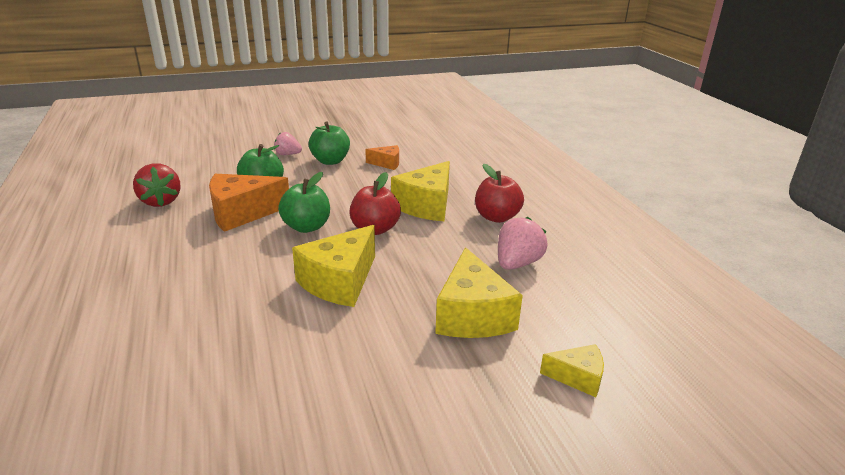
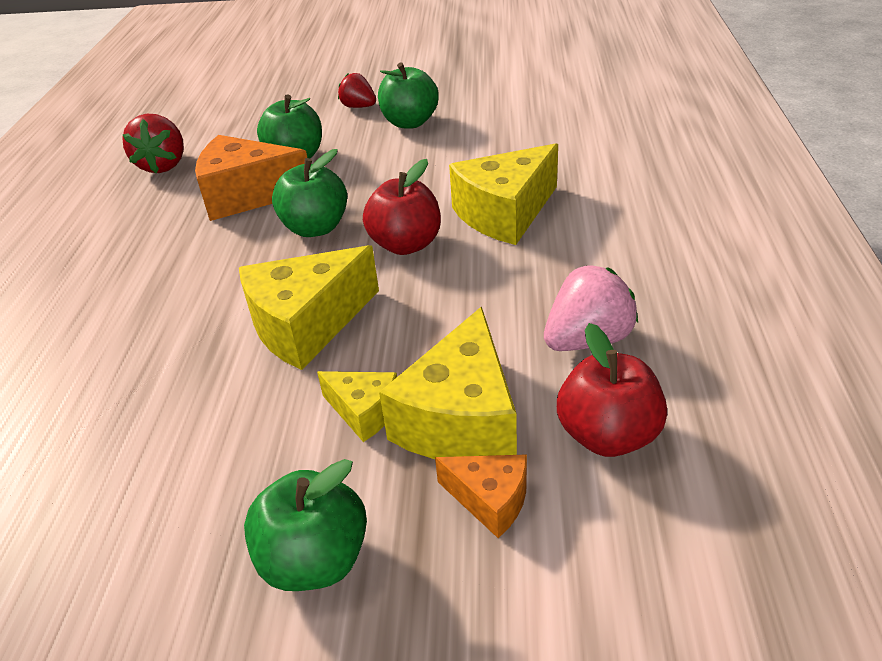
camera: 25 degrees right, 10 degrees up
pink strawberry [274,132,302,155] -> red strawberry [338,73,376,108]
orange cheese [365,145,399,170] -> orange cheese moved to [435,454,527,538]
red apple [475,164,524,223] -> red apple moved to [557,323,667,457]
yellow cheese [540,344,604,397] -> yellow cheese moved to [317,371,397,442]
none -> green apple [244,459,367,591]

